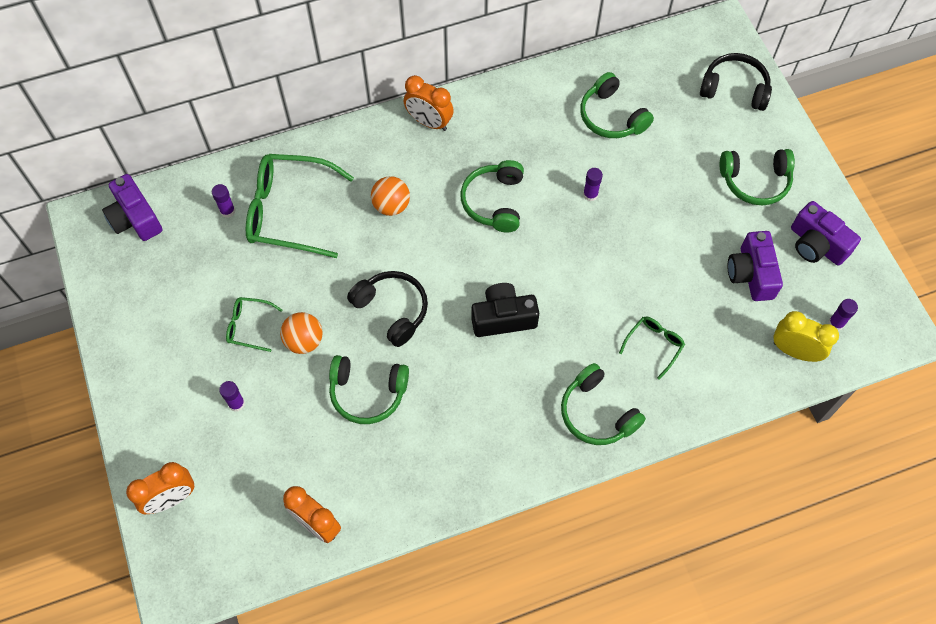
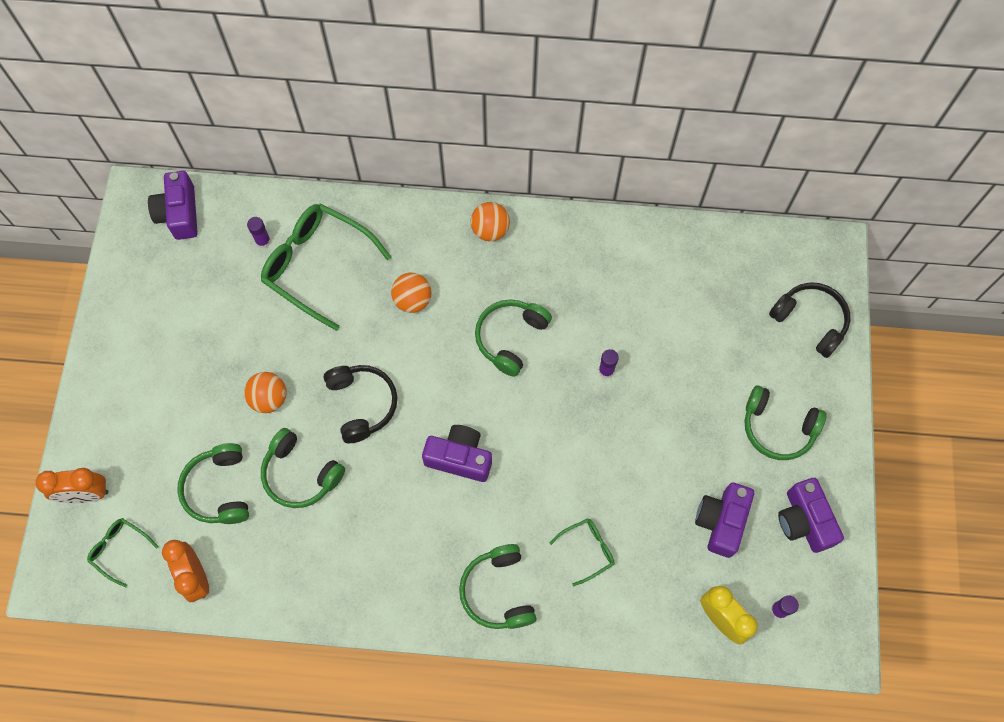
camera: 25 degrees right, 5 degrees up
purple glue stick [219,381,245,412] -> none
green glasses [226,297,282,352] -> green glasses moved to [87,518,159,587]
orange clock [404,75,454,131] -> orange ball [471,202,510,242]
black camera [471,283,539,337] -> purple camera [422,425,492,482]
green headphones [580,72,654,138] -> green headphones moved to [177,443,249,524]

